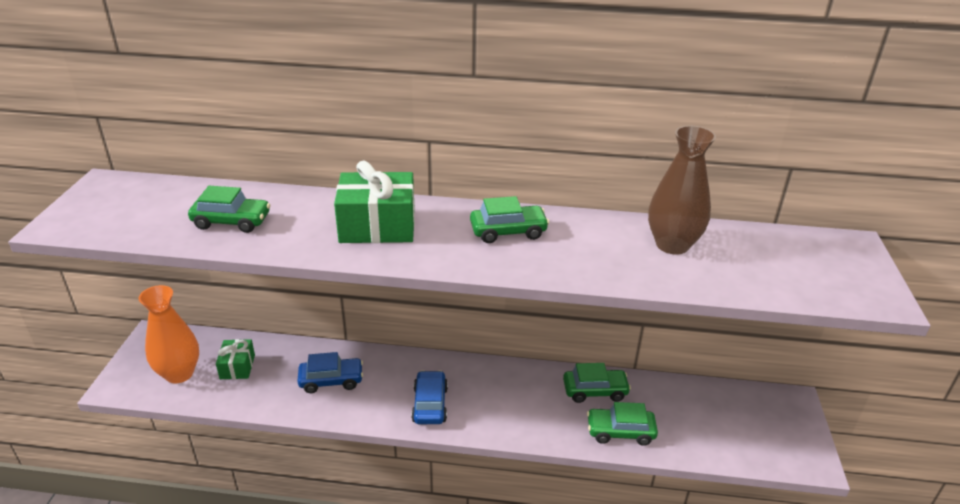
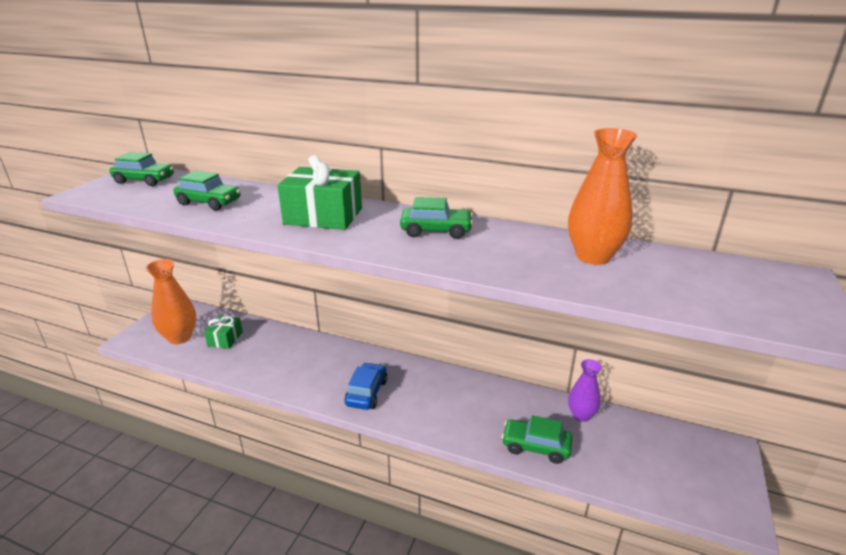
camera: 15 degrees right, 5 degrees down
blue car [297,352,363,393] -> none
green car [563,363,631,403] -> green car moved to [110,152,174,186]
brown vase [648,126,716,255] -> orange vase [568,128,637,265]
none -> purple vase [568,359,602,422]

